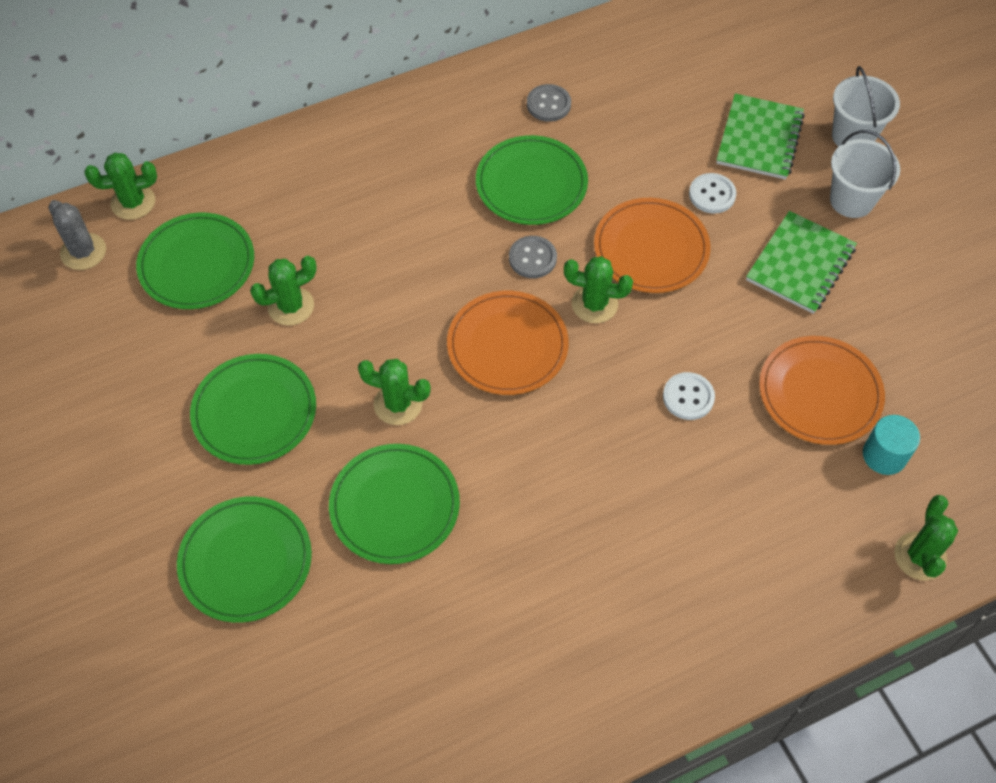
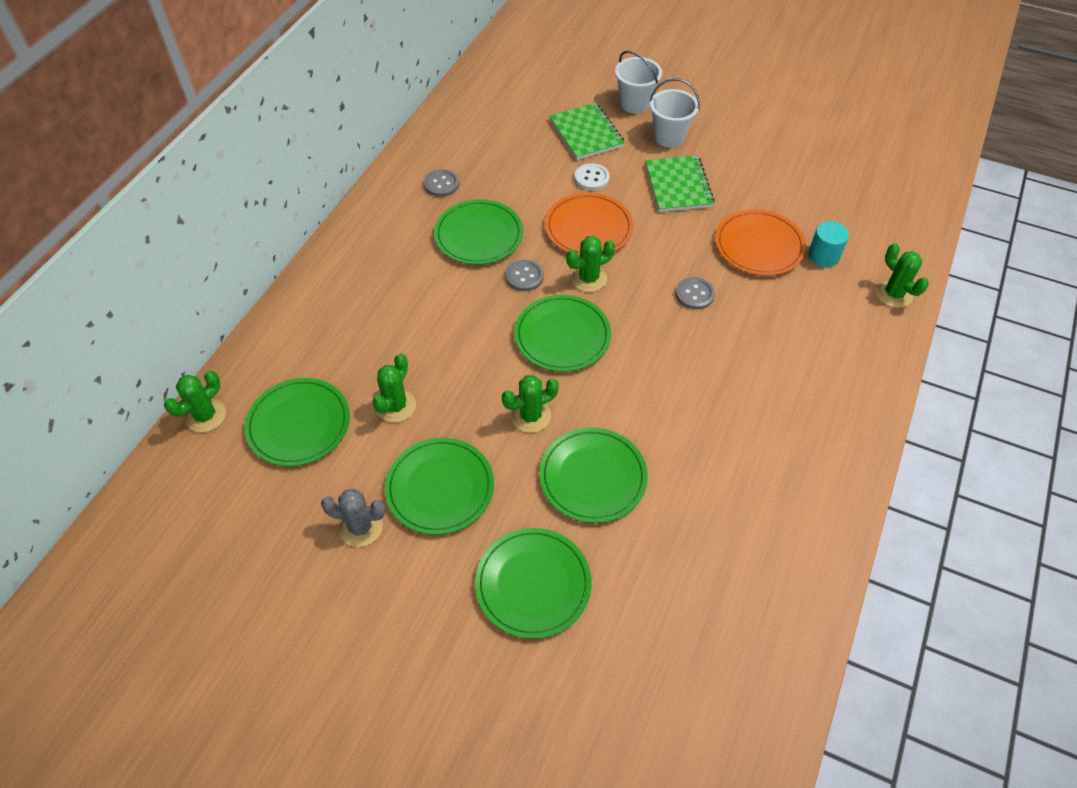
camera: 40 degrees left, 5 degrees down
grey cactus [48,200,106,270] -> grey cactus moved to [321,489,386,547]
orange plate [447,291,569,395] -> green plate [514,295,611,372]
white button [663,372,715,420] -> grey button [676,277,715,310]

